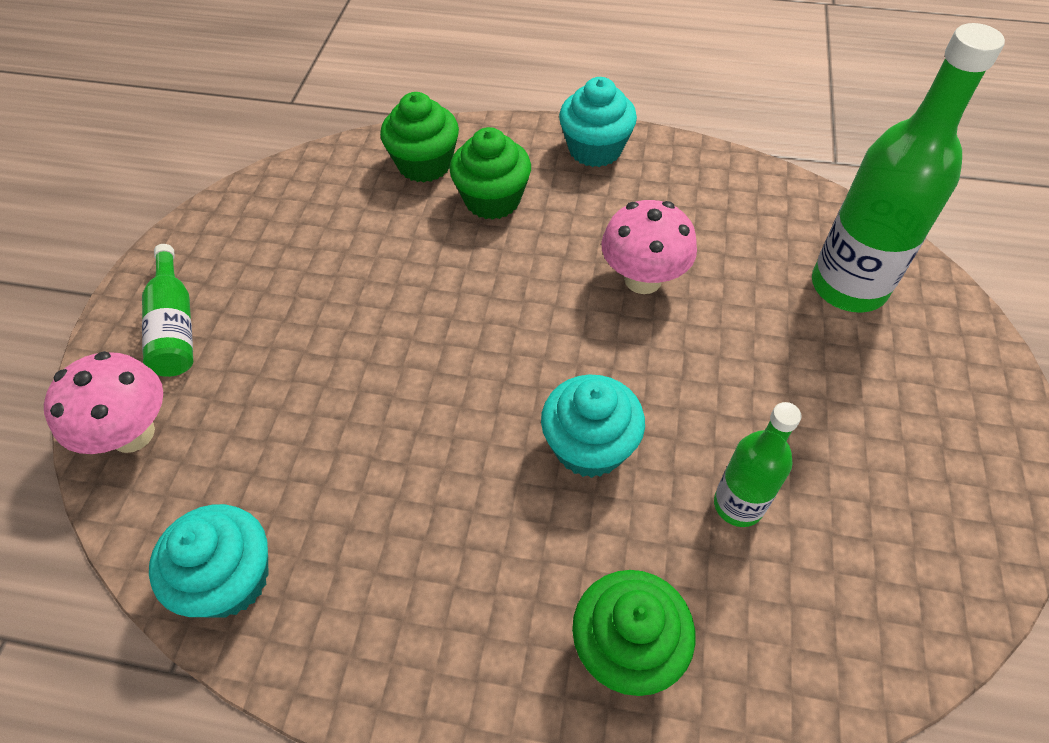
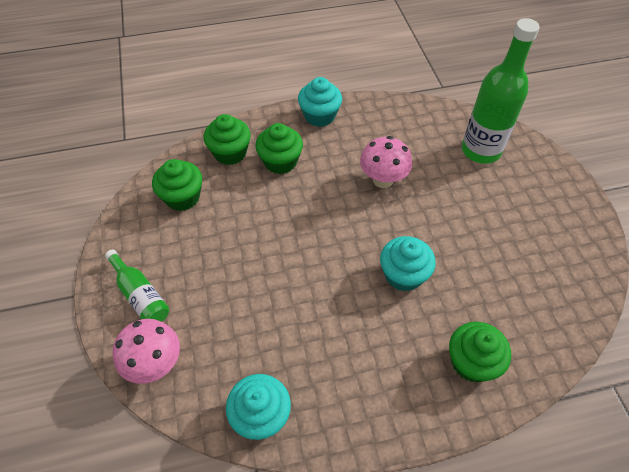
camera: 25 degrees left, 0 degrees up
green bottle [714,402,802,527] -> none
none -> green cupcake [152,159,202,211]

